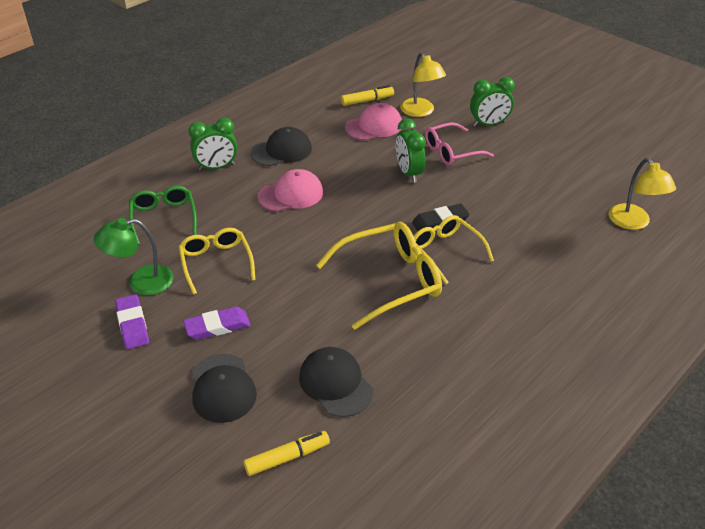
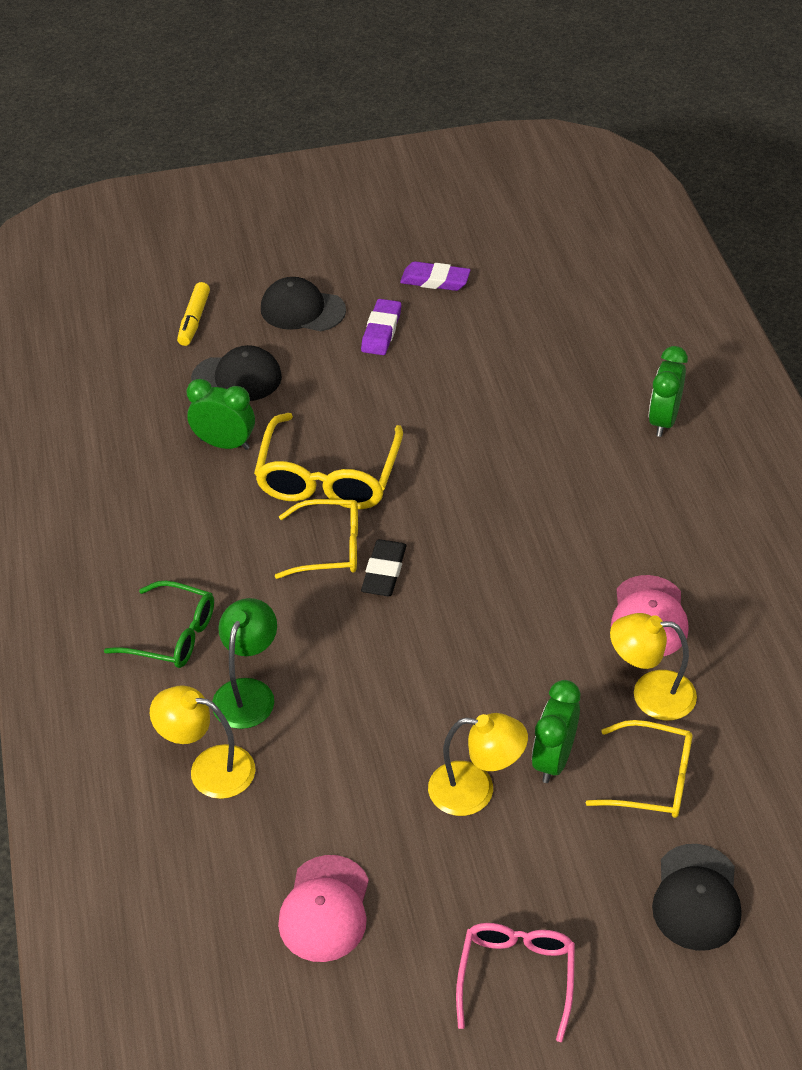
camera: 125 degrees right, 5 degrees up
green lamp [94,218,173,295] -> green lamp moved to [212,598,277,729]
green glasses [129,186,197,245] -> green glasses moved to [104,581,214,668]
yellow glasses [179,228,255,295] -> yellow glasses moved to [586,720,693,818]
black cap [251,127,312,166] -> black cap moved to [652,844,741,950]
pink cap [257,169,323,212] -> pink cap moved to [278,855,369,962]
yellow marker [341,85,394,106] -> none
green clock [396,118,426,183] -> green clock moved to [186,379,255,450]
pink glasses [425,122,494,166] -> pink glasses moved to [456,923,575,1042]
none -> yellow lamp [428,713,528,816]

